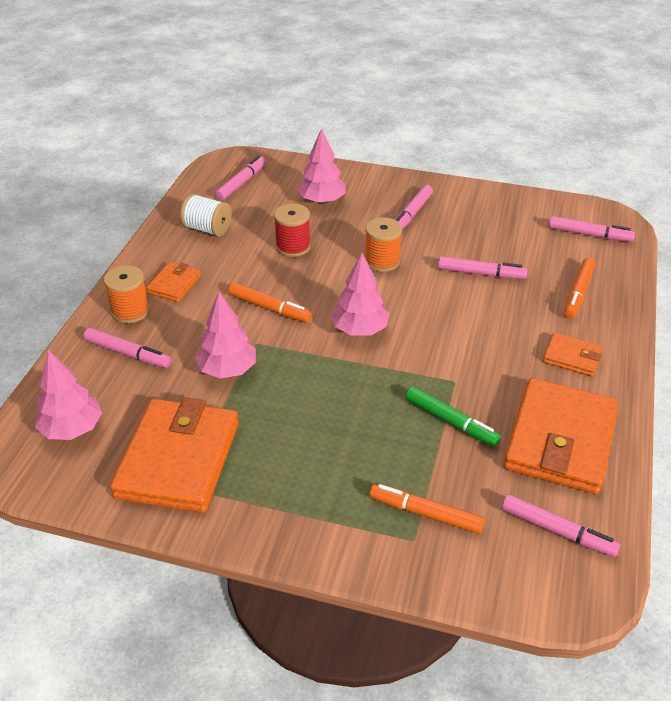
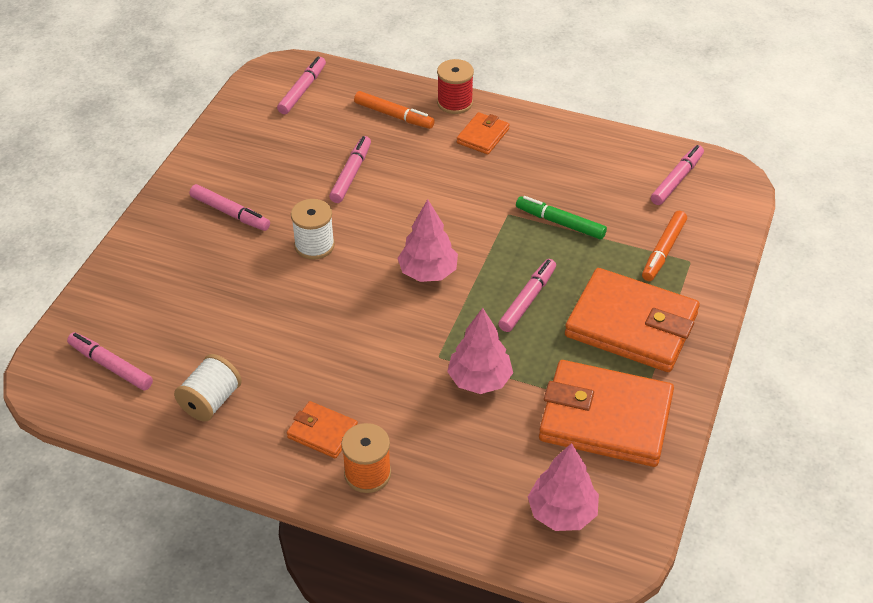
camera: 85 degrees left, 5 degrees up
pink marker [83,328,171,368] -> pink marker moved to [498,259,556,332]
orange marker [228,283,312,323] -> none
red spool [274,204,311,257] -> red spool moved to [437,59,474,114]
pink tree [298,128,346,204] -> none
orange spool [365,217,402,272] -> white spool [291,199,335,260]
green marker [405,387,501,447] -> green marker turned 105 degrees counterclockwise [516,196,607,240]
orange wallet [503,378,618,494] -> orange wallet moved to [565,268,700,372]

